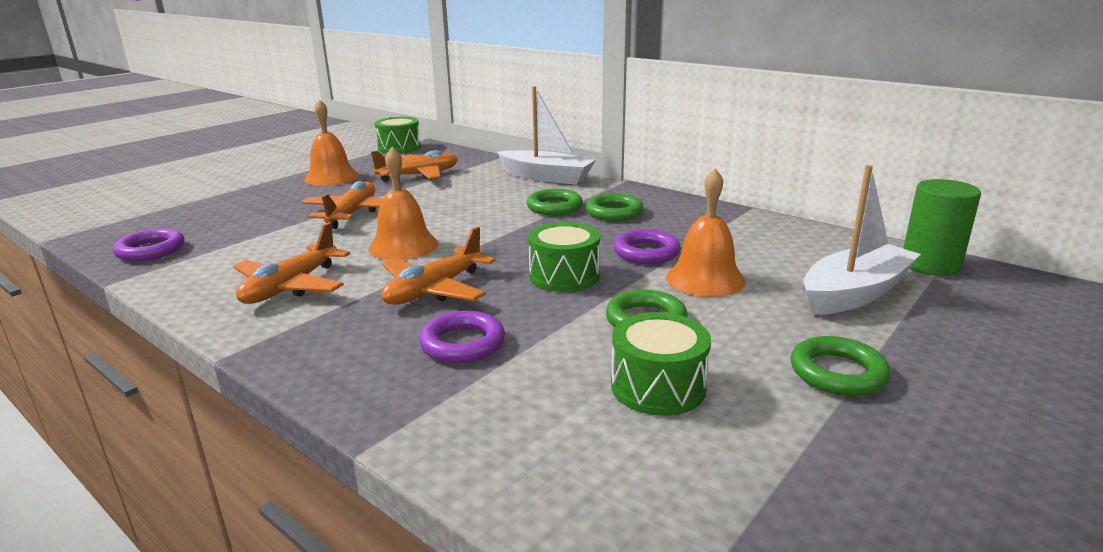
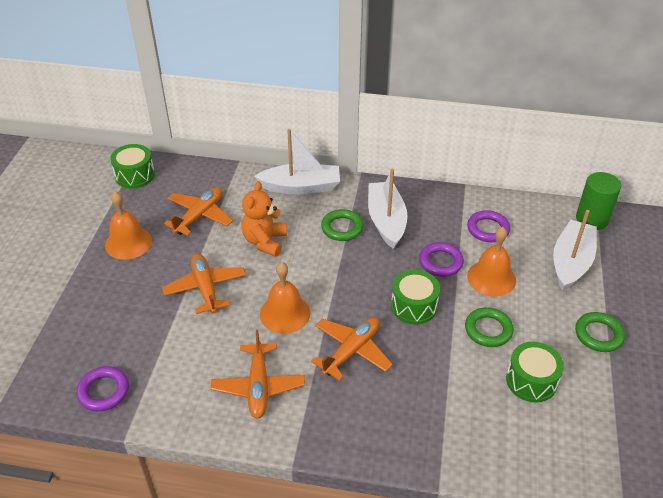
camera: 30 degrees left, 20 degrees up
orange plane [381,227,496,305] -> orange plane turned 150 degrees counterclockwise [311,317,393,381]
purple ring [419,311,505,363] -> purple ring moved to [467,210,510,242]
green ring [586,193,644,221] -> white boat [368,169,408,249]
none -> orange teddy bear [241,181,287,257]

